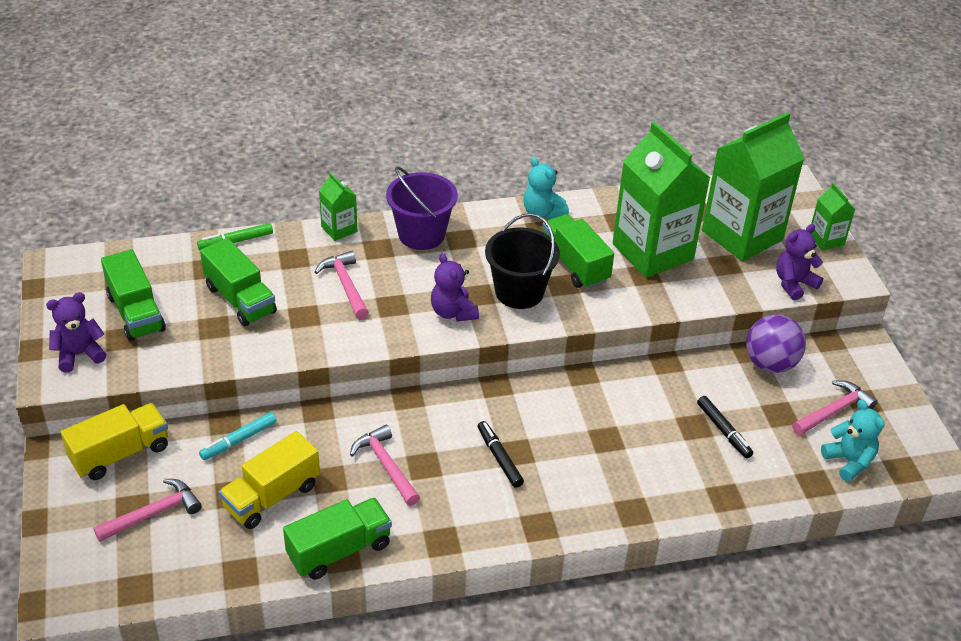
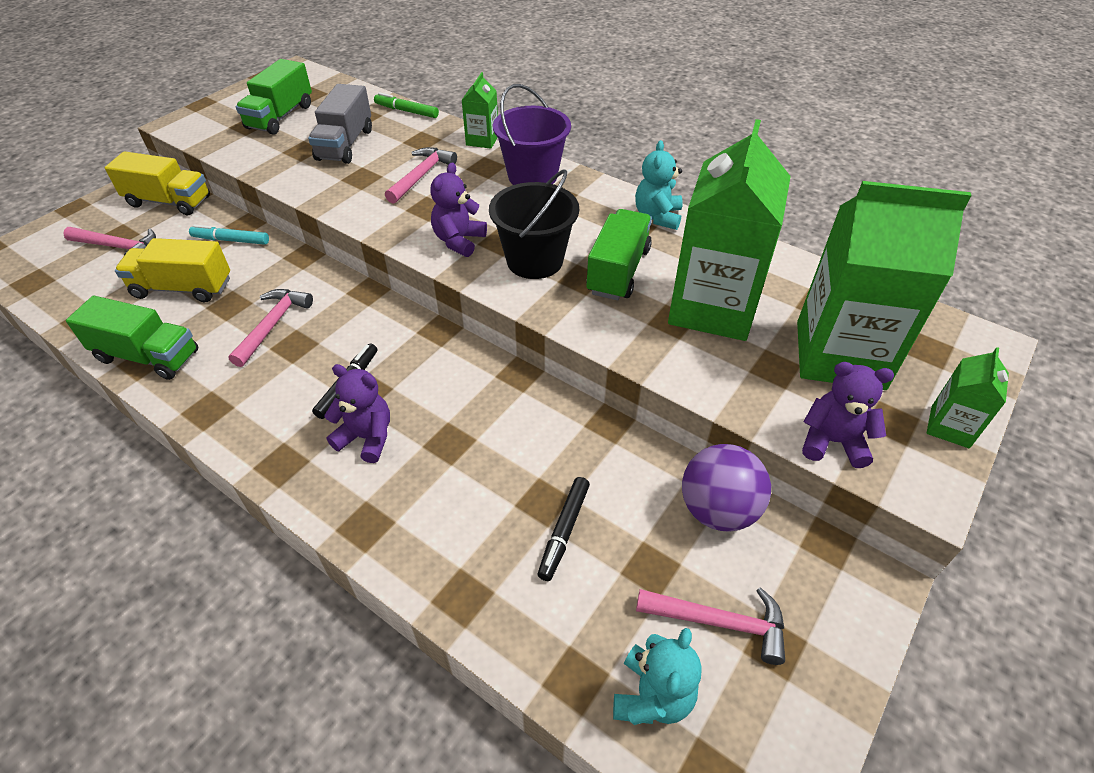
camera: 50 degrees right, 5 degrees up
purple teddy bear [46,292,107,373] -> purple teddy bear moved to [324,364,390,463]
green truck [200,238,277,327] -> grey truck [308,84,372,164]

